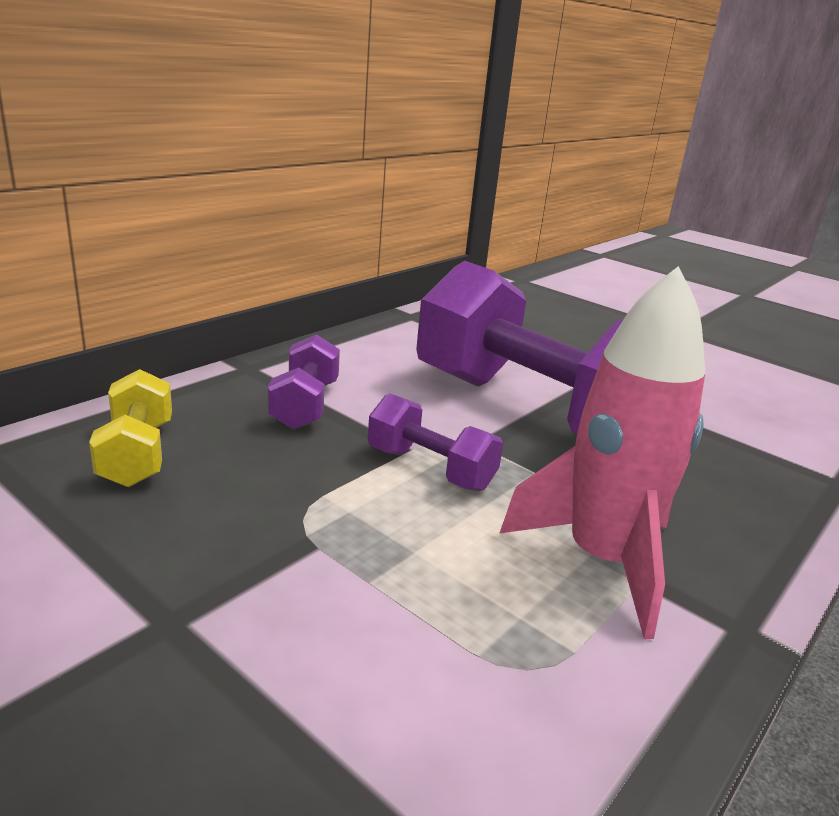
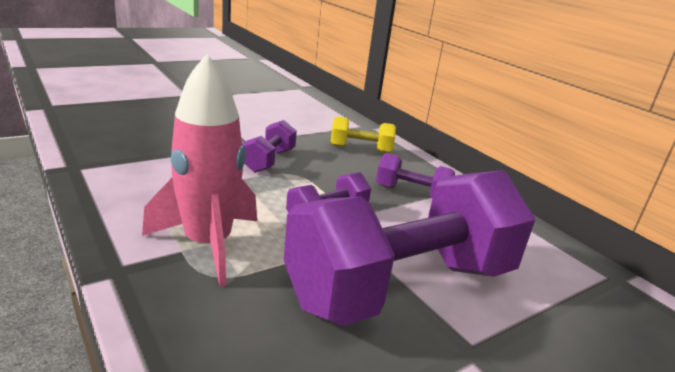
camera: 105 degrees right, 0 degrees up
none -> purple dumbbell [242,120,297,173]

